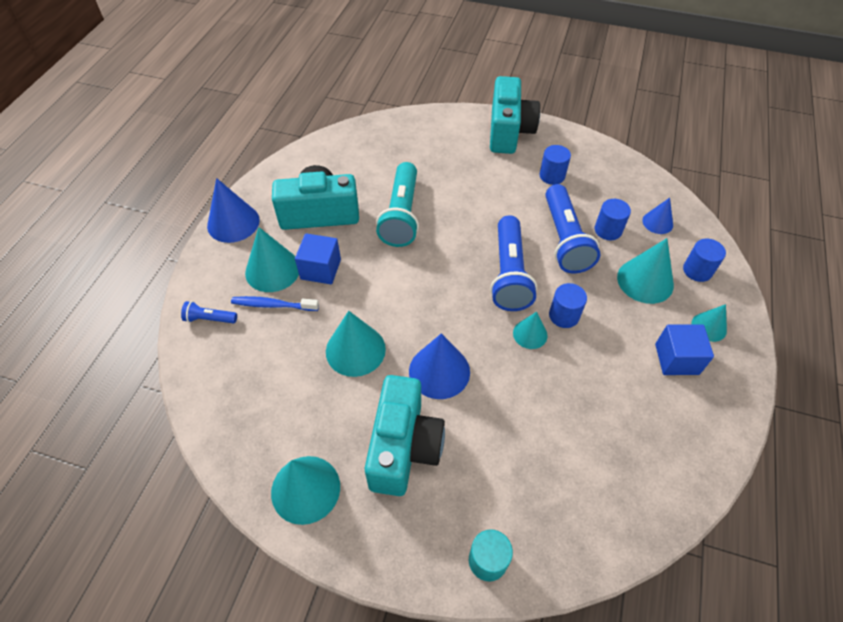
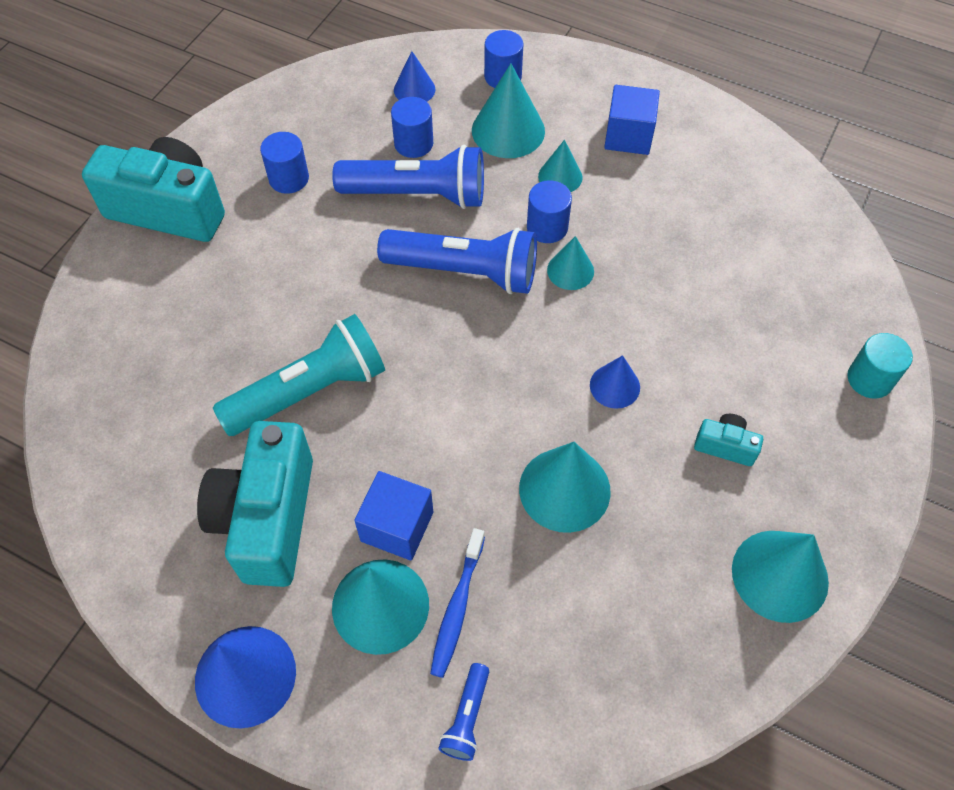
camera: 80 degrees left, 5 degrees up
turquoise camera [365,375,445,496] -> turquoise camera [694,414,763,466], size x0.44
turquoise flashlight [376,162,419,247] -> turquoise flashlight turned 45 degrees counterclockwise [213,314,385,436]
blue cone [409,333,470,399] -> blue cone [590,355,640,409], size x0.58
turquoise cone [692,304,727,342] -> turquoise cone moved to [538,140,583,192]

